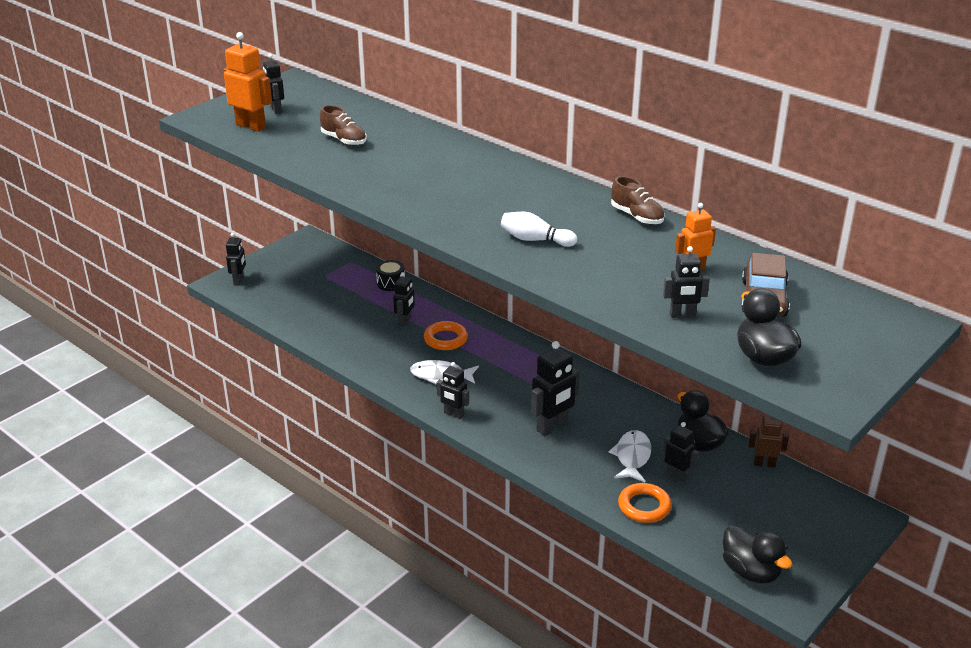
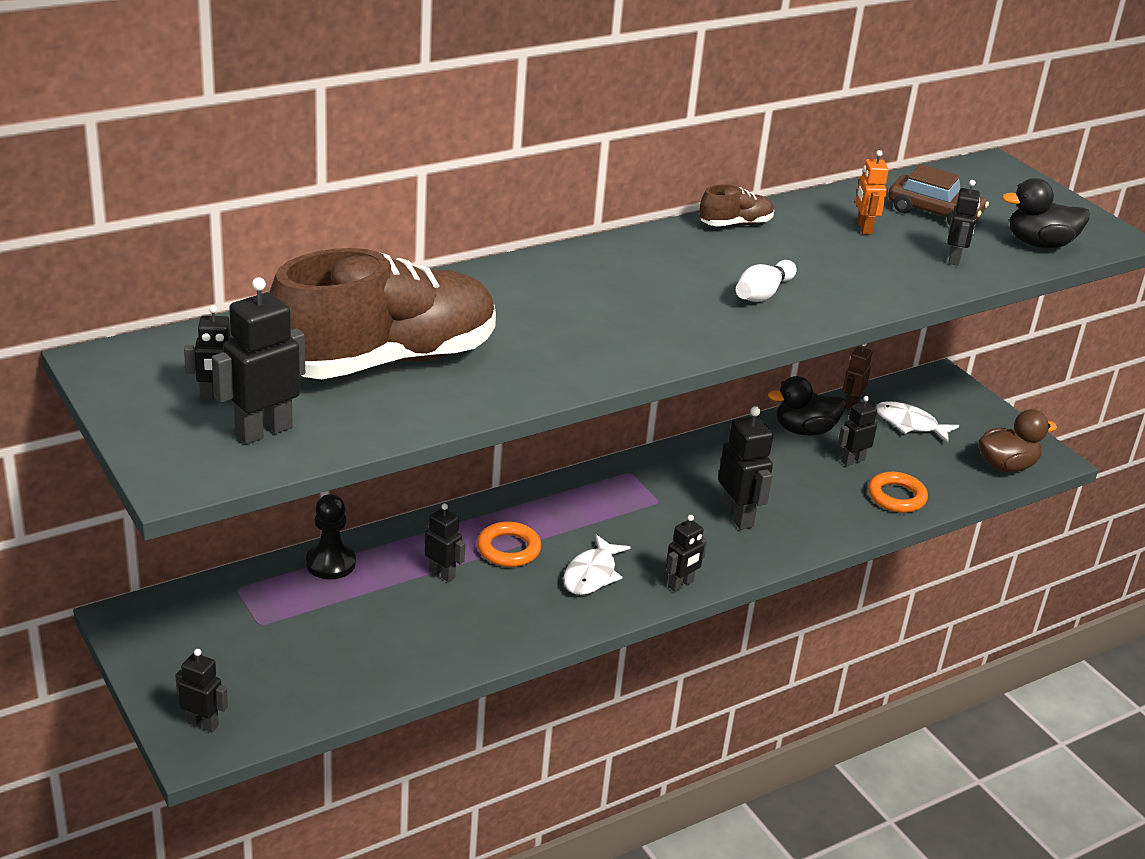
camera: 75 degrees left, 0 degrees up
orange robot [223,32,272,132] -> black robot [212,277,305,444]
brown shoe [320,105,367,146] -> brown shoe [270,248,496,379], size x2.48
black drum [376,260,405,291] -> black pawn [306,494,356,579]
white fish [609,430,651,482] -> white fish moved to [876,401,959,443]
black duck [723,525,793,584] -> brown duck [979,409,1057,472]

